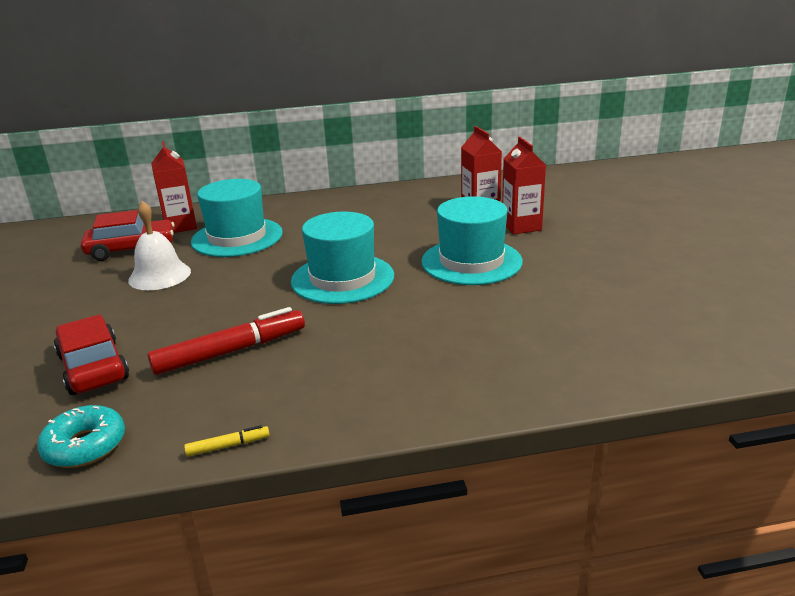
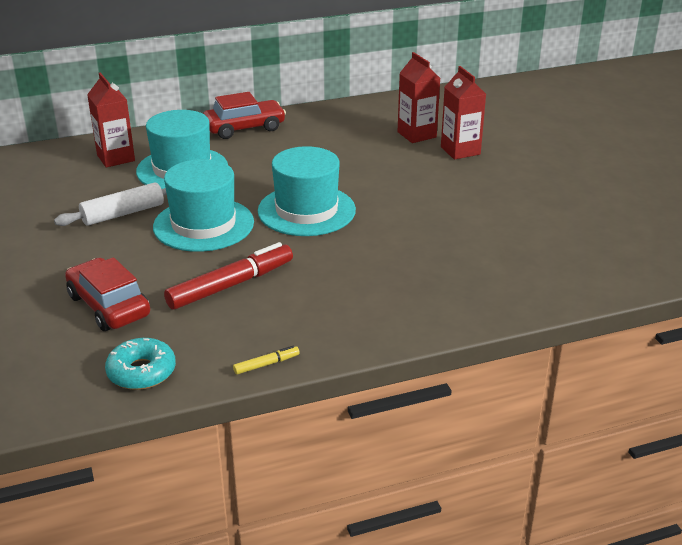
camera: 10 degrees left, 5 degrees up
red car [81,210,175,261] -> red car moved to [203,92,286,139]
white bell [128,201,191,290] -> white rolling pin [54,182,167,226]
turquoise hat [421,196,523,285] -> turquoise hat moved to [153,159,254,252]

